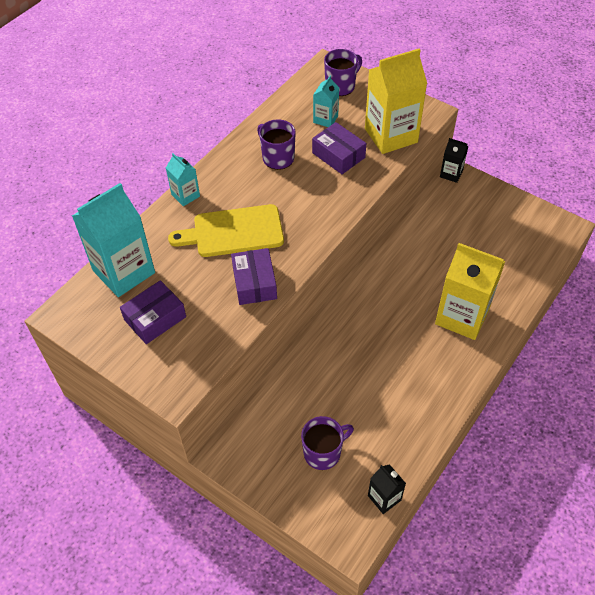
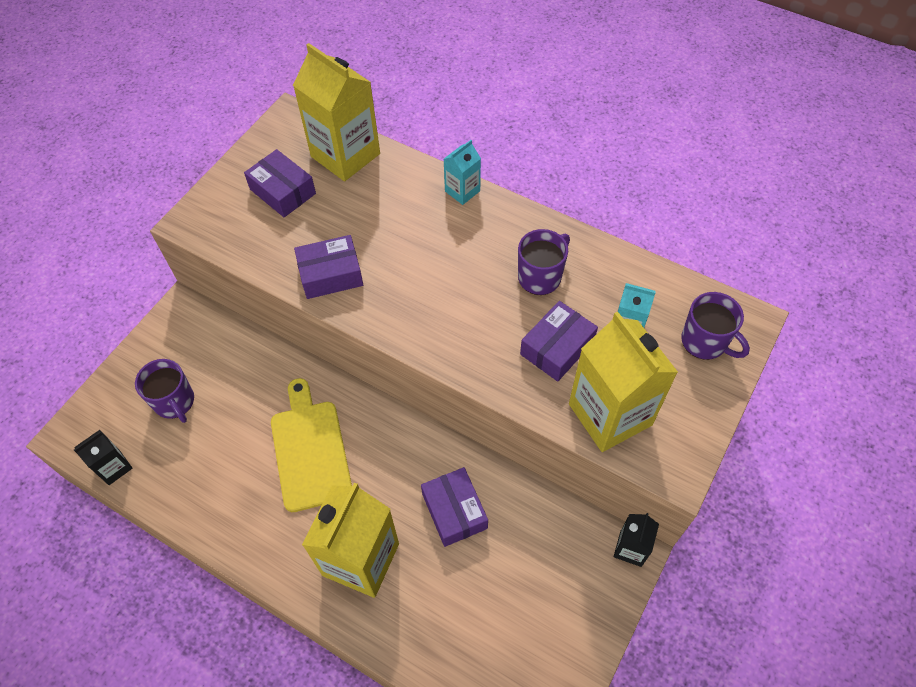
camera: 85 degrees right, 5 degrees up
turquoise carton [72,183,155,297] -> yellow carton [293,43,380,181]
yellow cutting board [168,204,284,257] -> yellow cutting board moved to [271,378,352,512]
none -> purple box [421,467,488,547]

